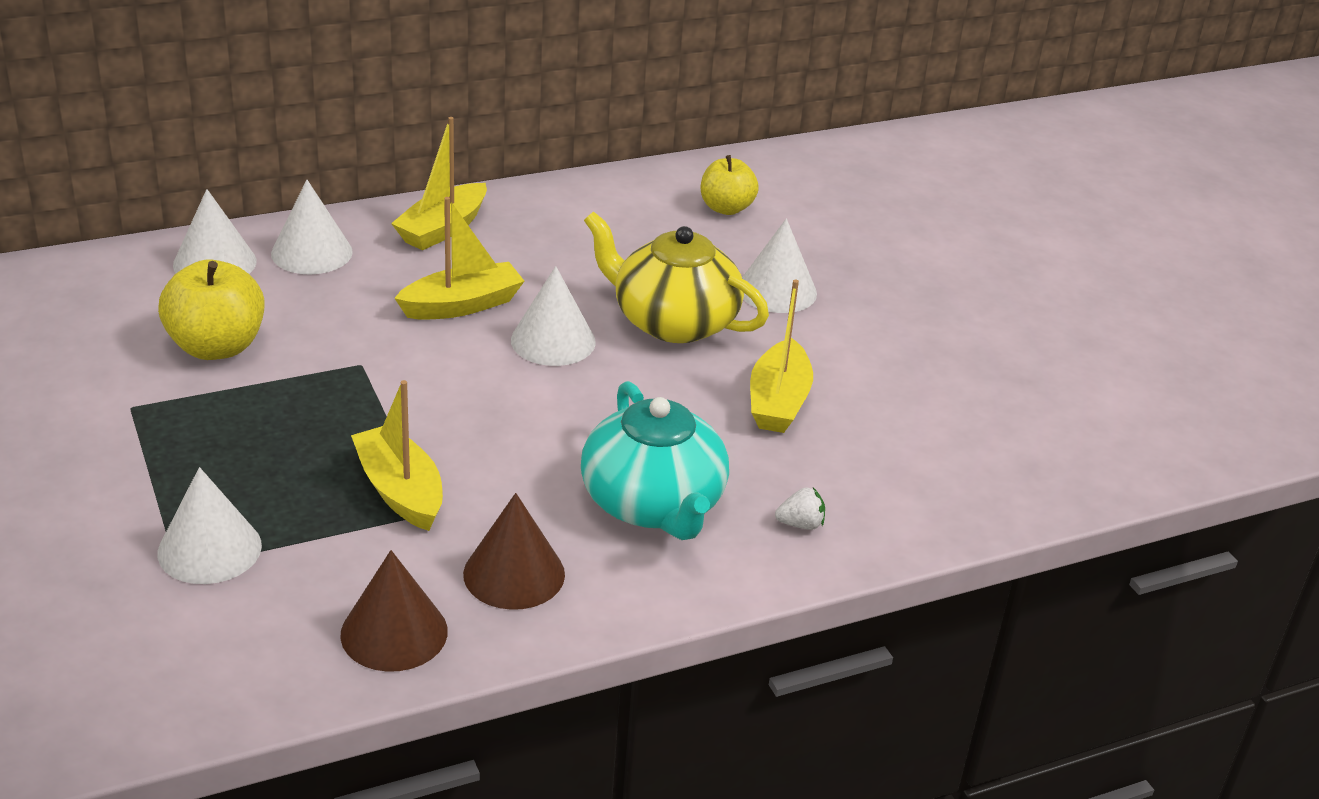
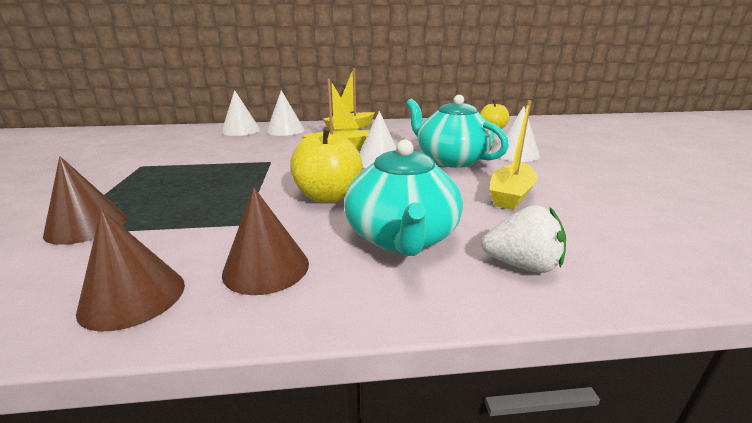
camera: 20 degrees right, 10 degrees down
yellow apple [158,260,264,360] -> yellow apple moved to [290,127,363,202]
white cone [158,467,262,584] -> brown cone [43,156,128,245]
yellow boat [351,380,443,531] -> none
yellow teapot [584,212,769,343] -> turquoise teapot [406,95,509,168]
white strawberry [775,488,825,530] -> white strawberry [481,205,566,273], size x1.77

